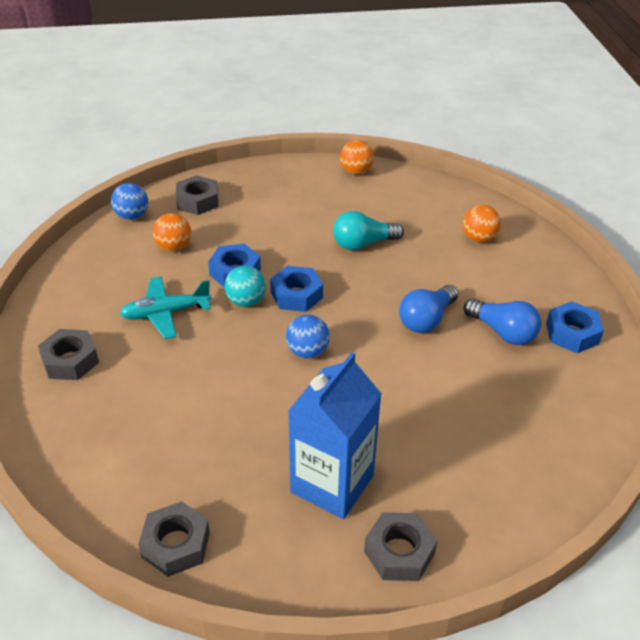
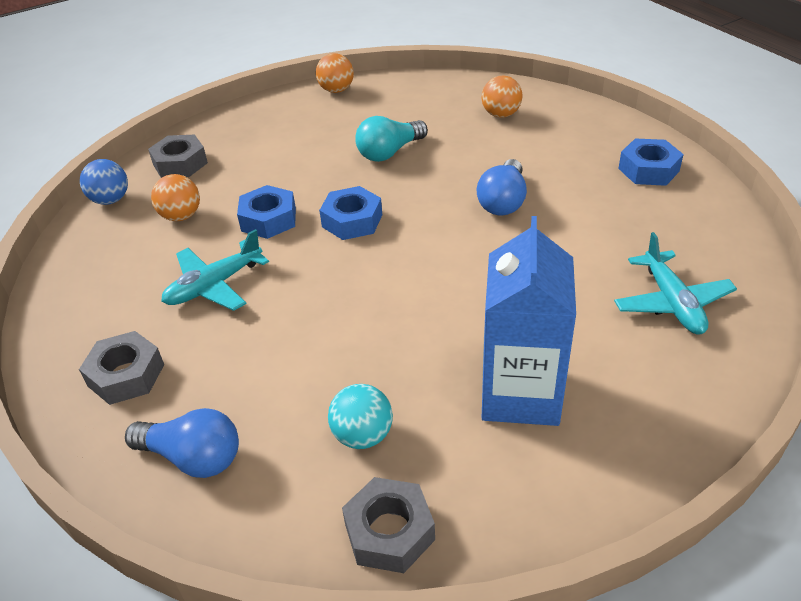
camera: 20 degrees left, 0 degrees up
turquoise ball [224,266,266,307] -> turquoise ball moved to [328,384,393,449]
blue ball [286,315,330,359] -> none
grey nut [364,512,438,581] -> none
blue light bulb [464,299,542,345] -> blue light bulb moved to [125,408,239,478]
none -> turquoise plane [614,232,737,335]

